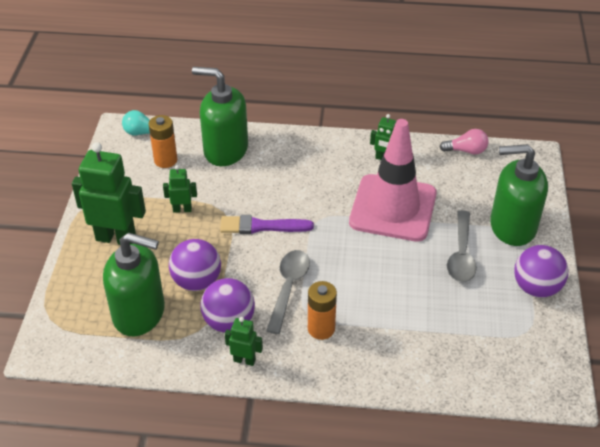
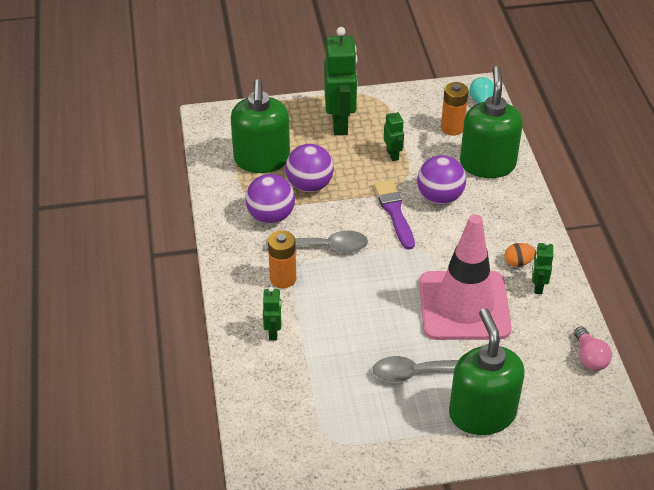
camera: 75 degrees right, 0 degrees up
green robot [225,317,263,366] -> green robot moved to [263,287,282,341]
purple ball [514,245,568,298] -> purple ball moved to [417,155,466,204]
none -> orange egg [504,243,536,267]

